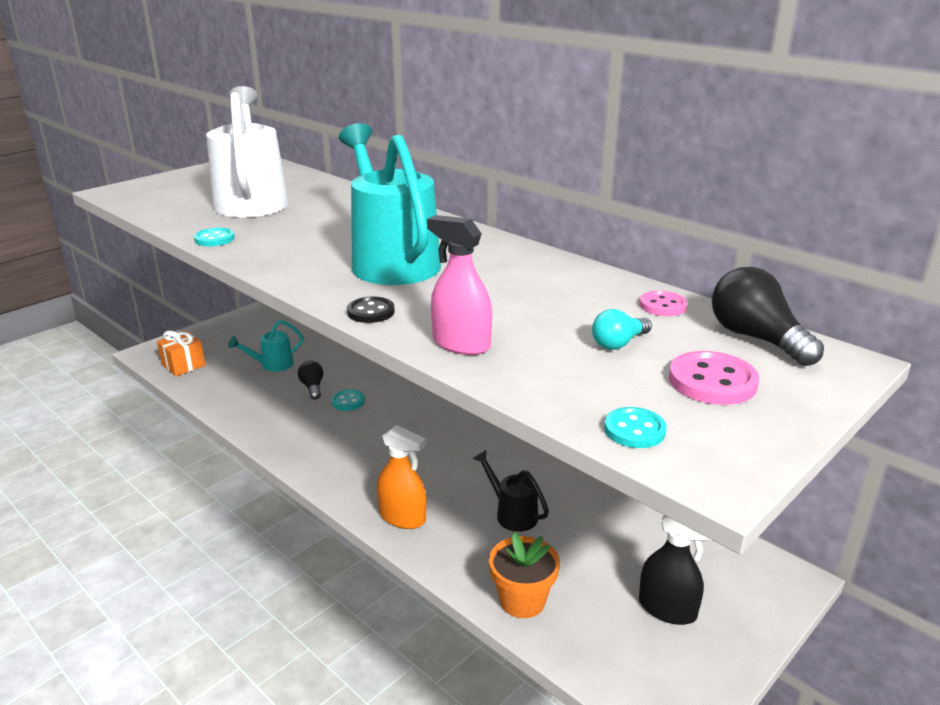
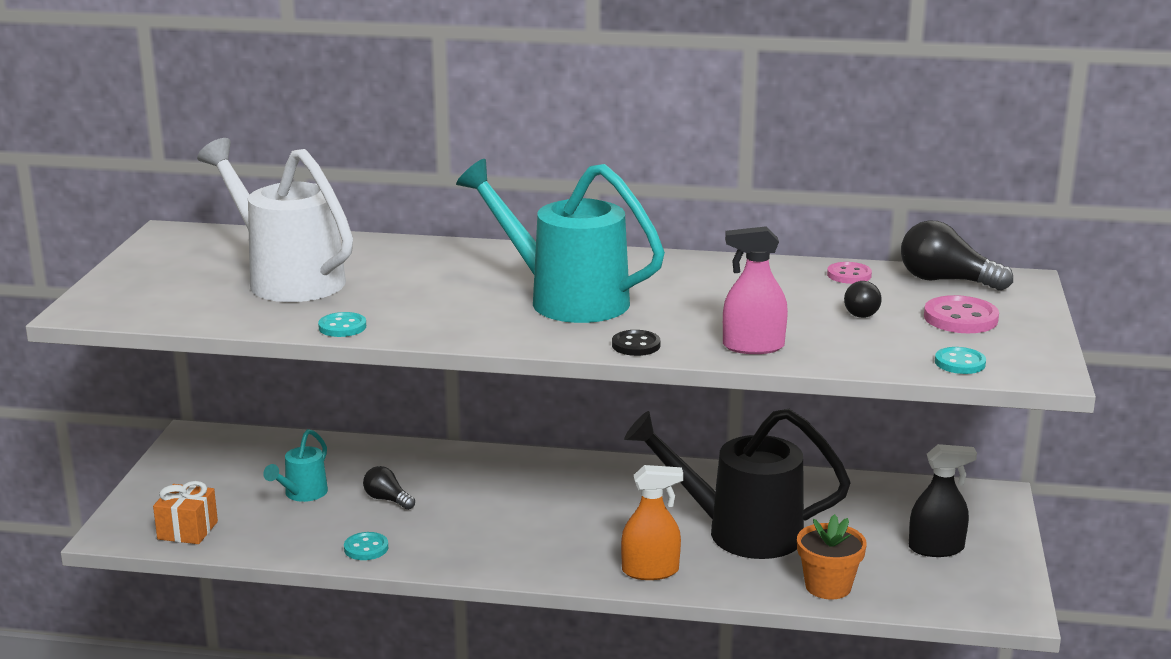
camera: 35 degrees left, 5 degrees down
turquoise button [331,389,365,411] -> turquoise button moved to [344,532,388,560]
black watering can [473,450,549,532] -> black watering can [624,409,851,559], size x2.11
turquoise light bulb [592,309,652,350] -> black light bulb [844,281,882,318]

